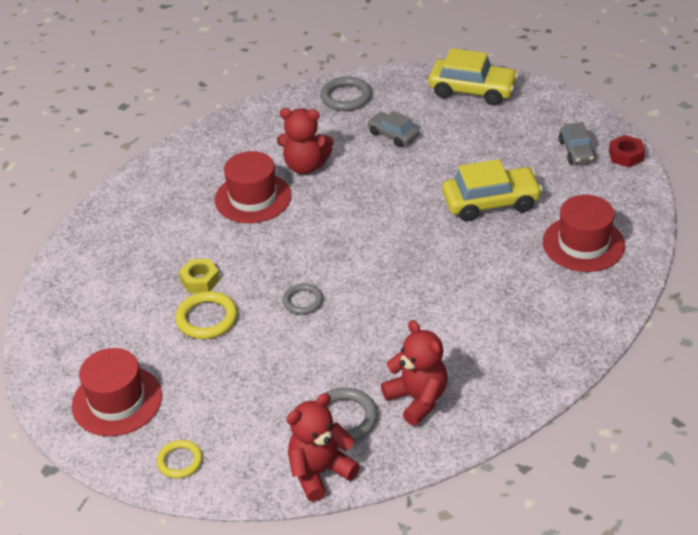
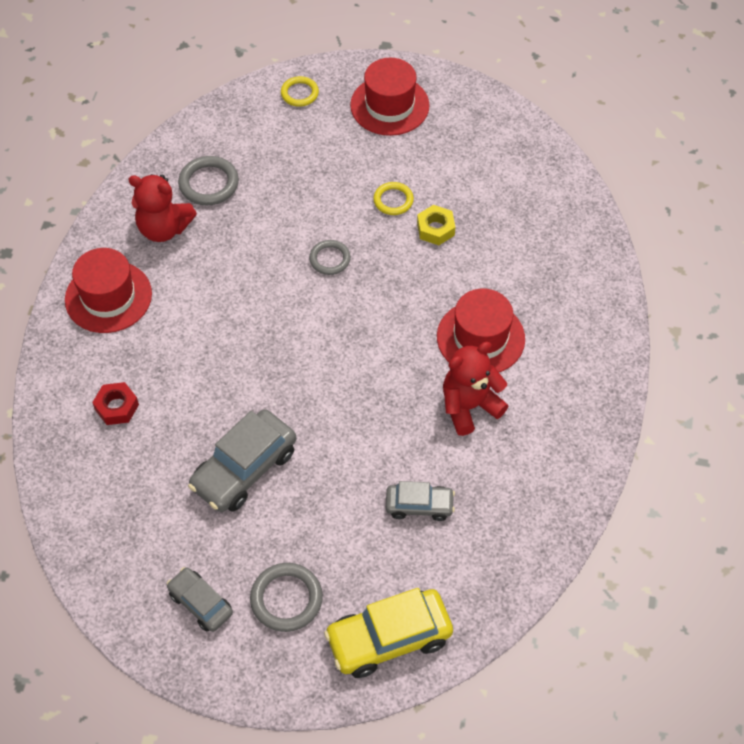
camera: 140 degrees right, 15 degrees up
yellow ring [175,291,237,339] -> yellow ring [373,182,414,215], size x0.66
red teddy bear [287,393,360,502] -> none
grey ring [320,76,372,111] -> grey ring moved to [250,563,323,632]
yellow car [442,159,543,221] -> grey car [188,409,296,512]
red hat [543,195,625,272] -> red hat moved to [65,248,152,333]
red nut [609,135,645,167] -> red nut moved to [92,382,139,425]

